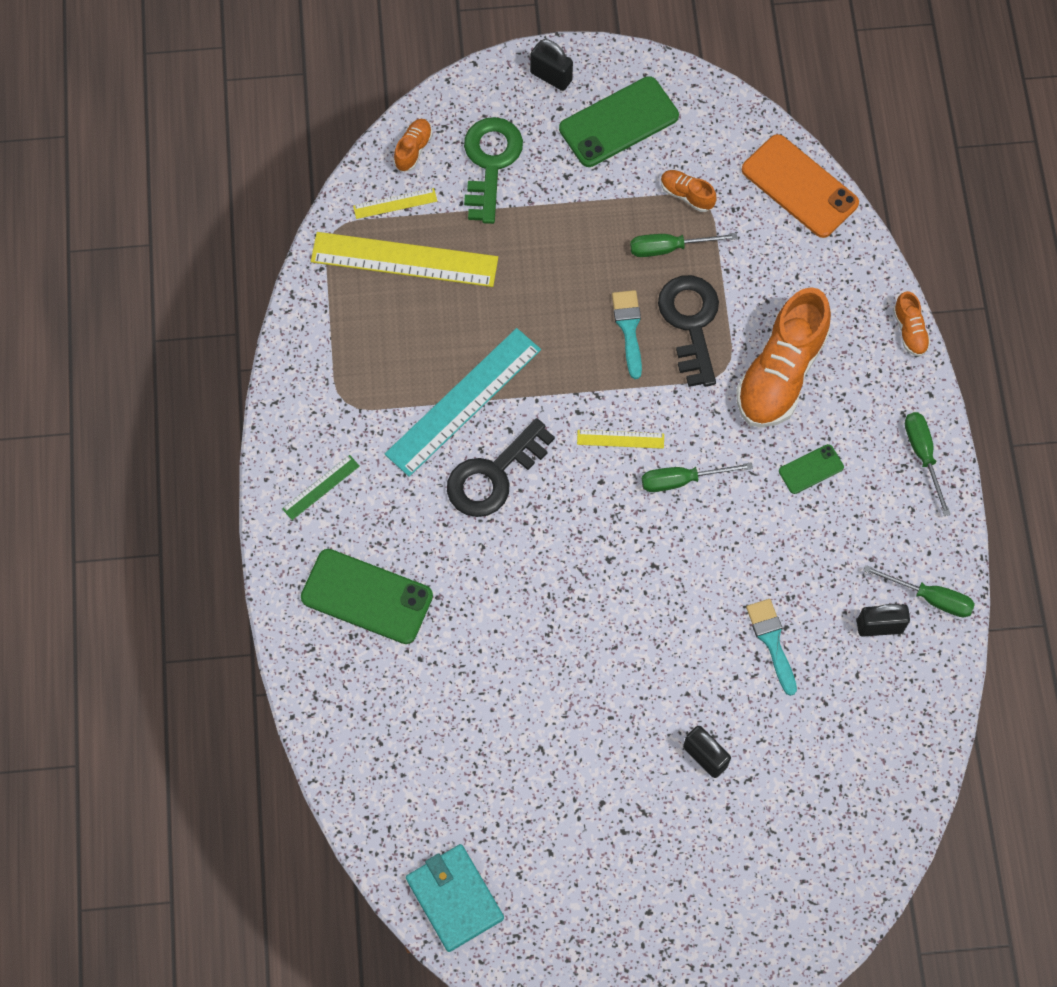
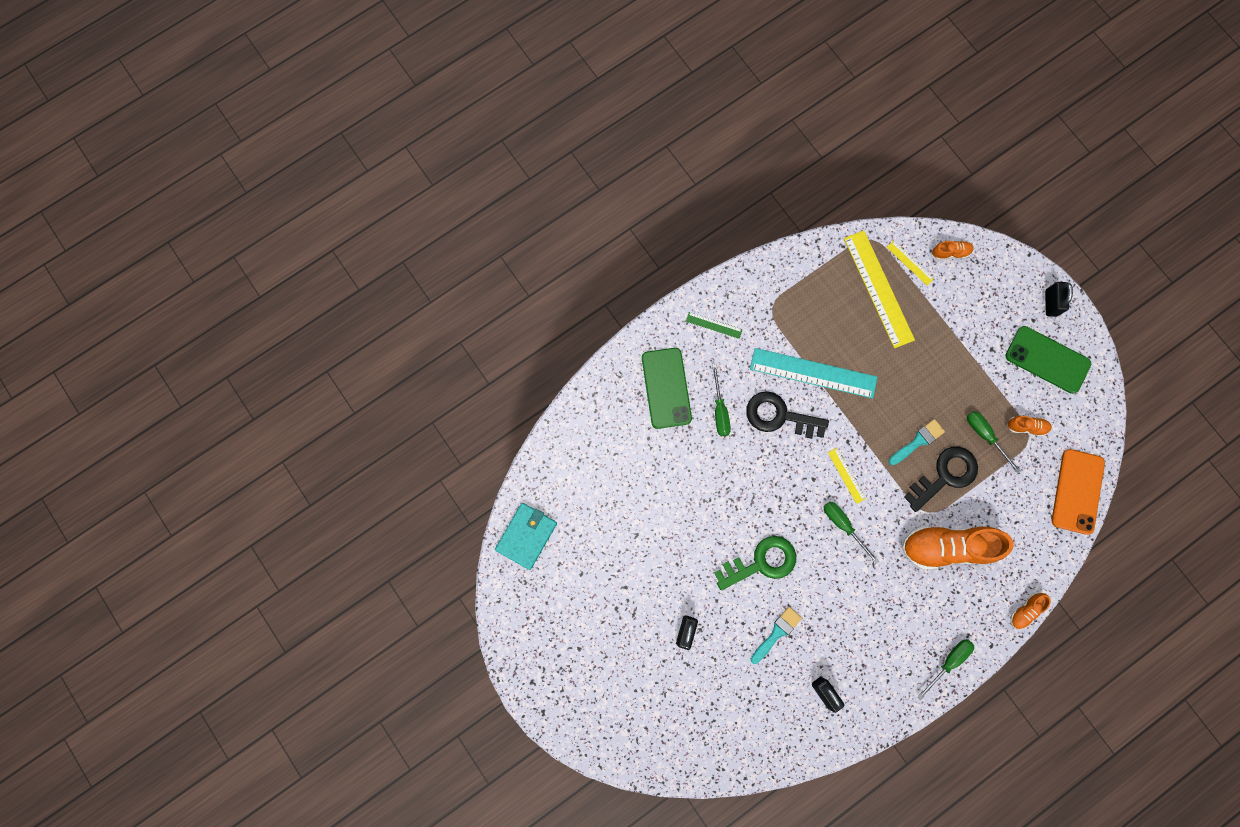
camera: 60 degrees right, 10 degrees up
green key [464,117,523,224] -> green key moved to [714,536,796,590]
orange shoe [661,170,717,212] -> orange shoe turned 90 degrees clockwise [1007,416,1052,436]
green phone [779,444,844,494] -> none
green screwdriver [863,565,975,617] -> green screwdriver moved to [712,364,731,436]

